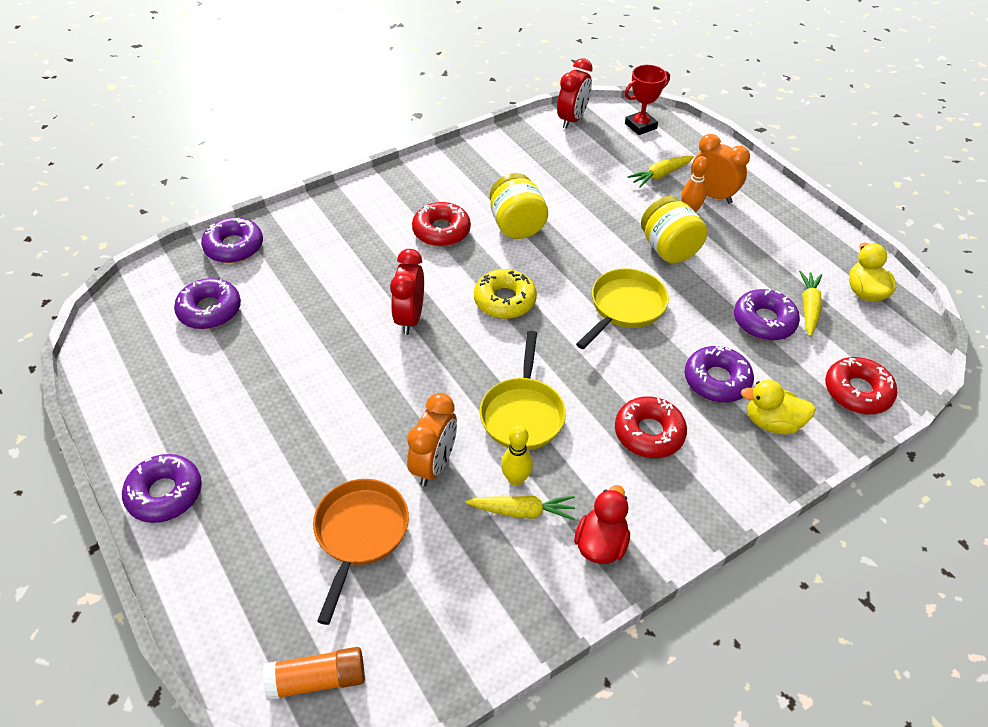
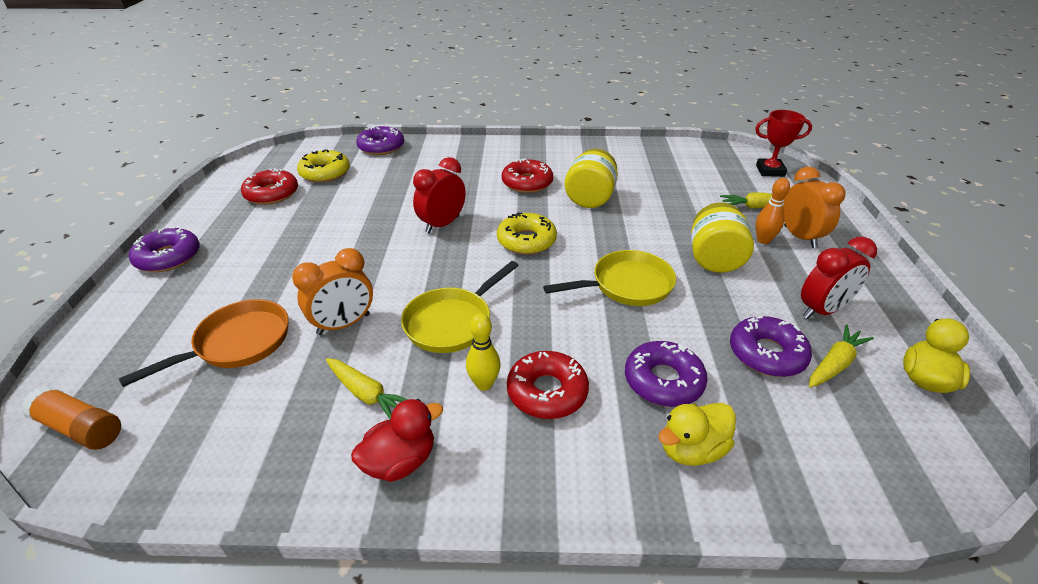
camera: 35 degrees right, 10 degrees down
purple donut [174,278,241,329] -> yellow donut [297,149,350,182]
yellow bowling pin [501,425,533,486] -> yellow bowling pin moved to [466,313,500,391]
red clock [557,58,593,129] -> red clock moved to [801,237,877,319]
yellow duck [740,380,816,434] -> yellow duck turned 75 degrees counterclockwise [658,403,736,466]
red donut [825,357,897,414] -> red donut moved to [241,168,298,205]

